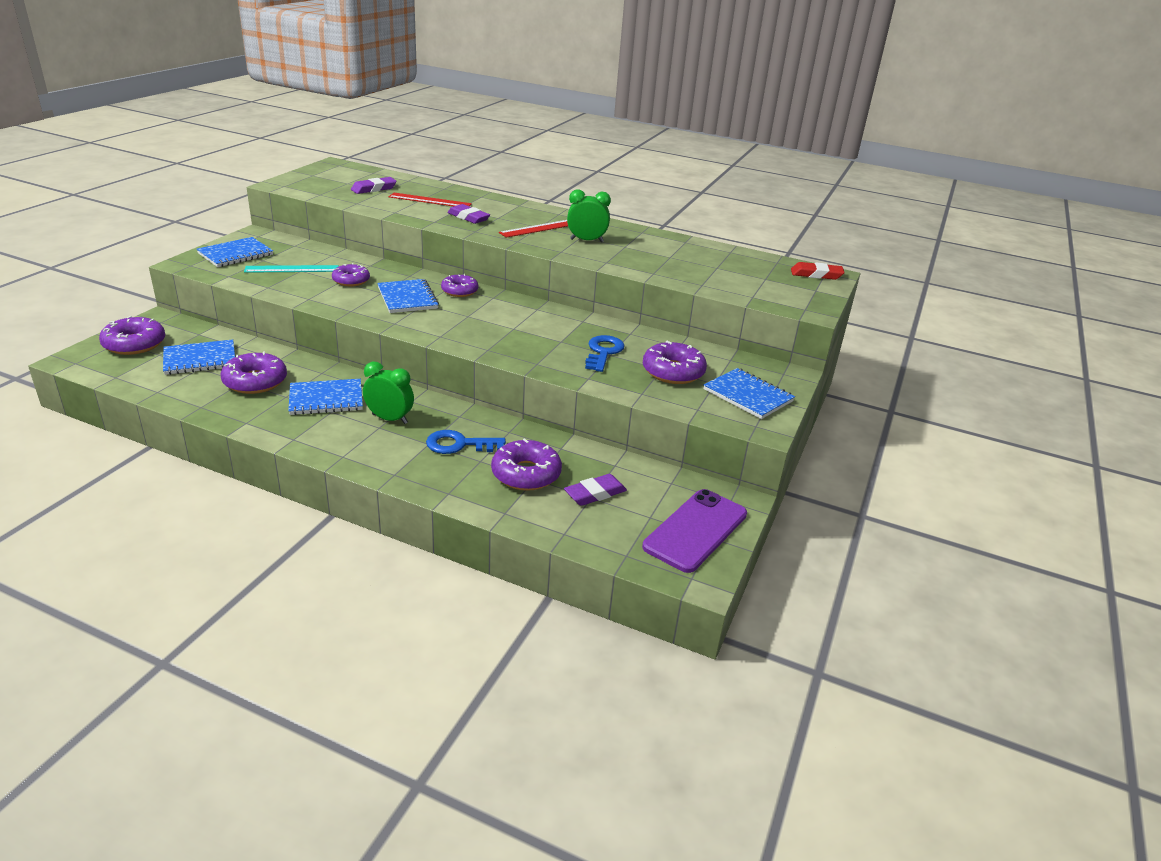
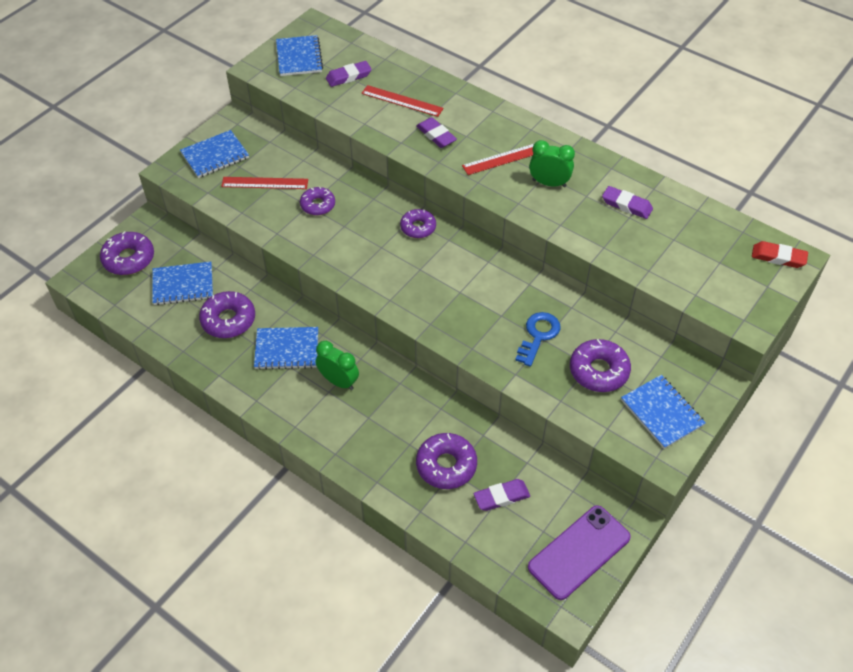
camera: 15 degrees right, 20 degrees up
turquoise ruler [244,265,339,273] -> red ruler [221,177,308,189]
blue notebook [377,279,439,313] -> blue notebook moved to [276,35,323,76]
blue key [426,430,506,454] -> none
none -> purple eraser [602,186,653,219]

